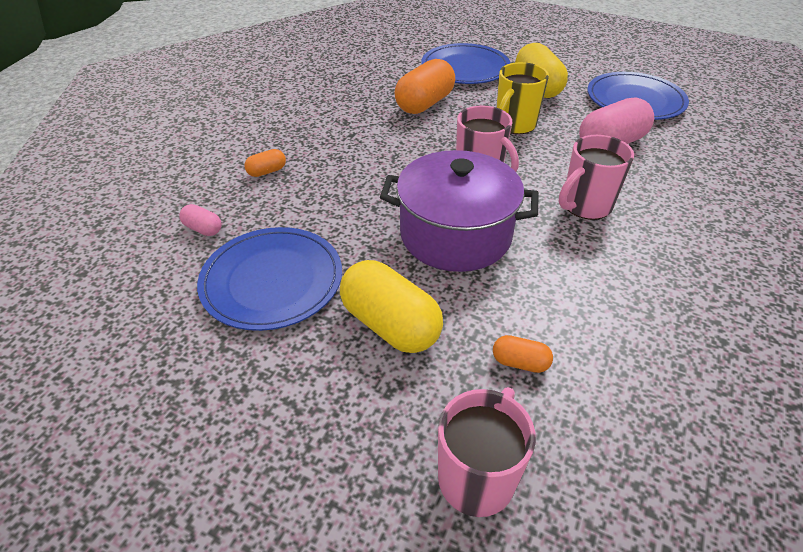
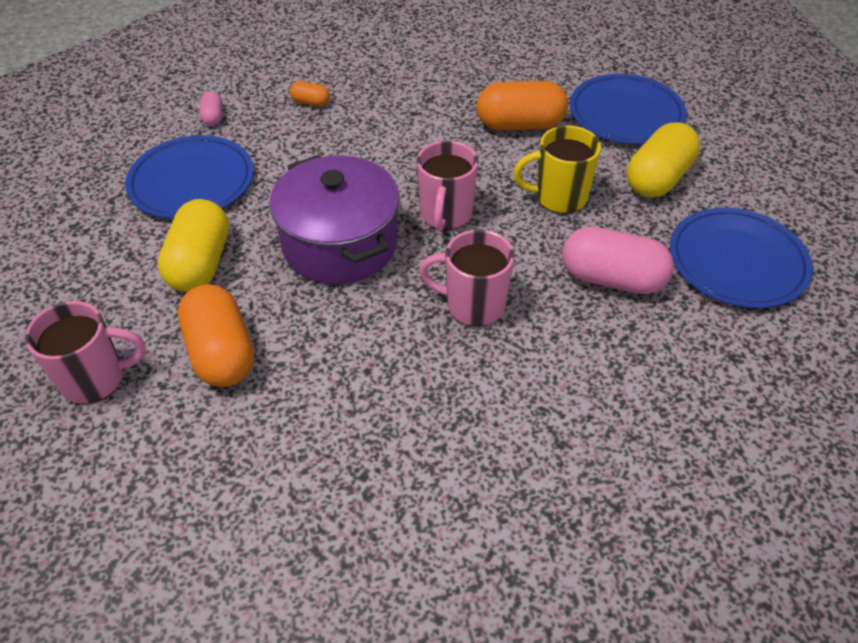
camera: 50 degrees right, 5 degrees up
orange capsule [493,335,553,373] -> orange capsule [178,284,254,387], size x2.11

